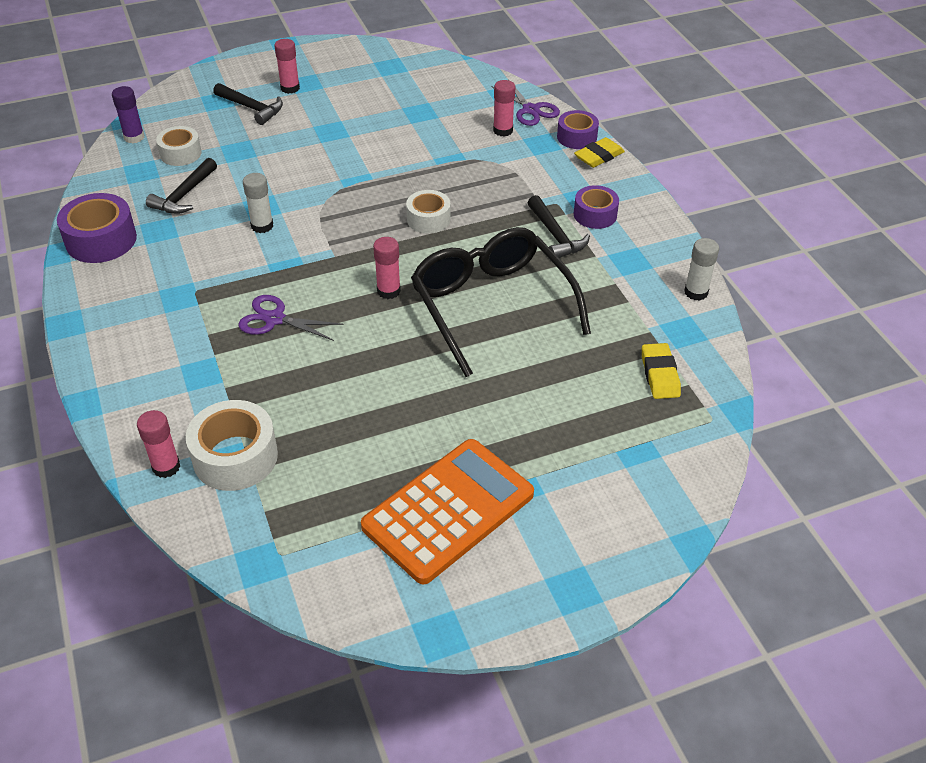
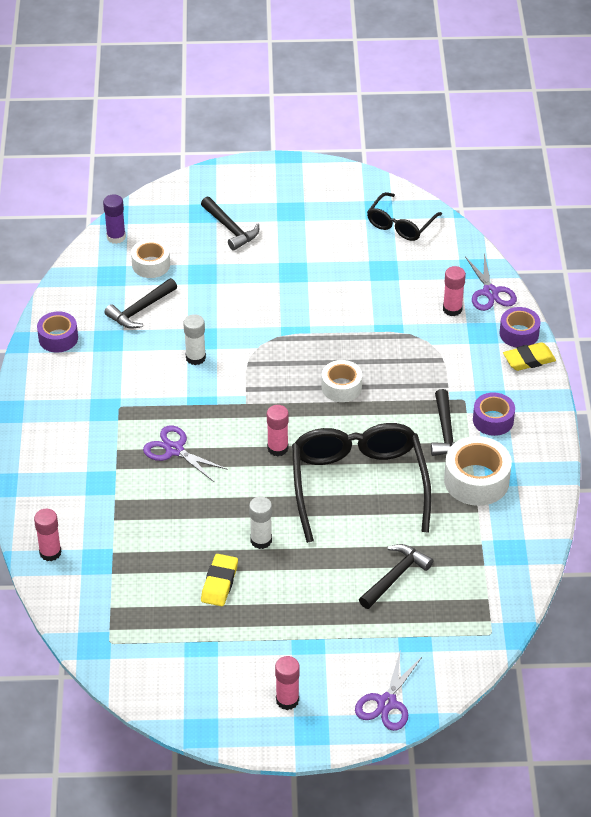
camera: 20 degrees right, 0 degrees up
purple tape [57,193,137,263] -> purple tape [37,311,78,353], size x0.65
white tape [186,400,278,491] -> white tape moved to [444,436,512,506]
pink glue stick [274,39,300,94] -> pink glue stick moved to [275,656,300,710]
orange calculator [361,439,534,584] -> none
yellow eraser [642,343,681,399] -> yellow eraser moved to [201,554,238,606]
white glue stick [684,238,719,301] -> white glue stick moved to [249,496,272,549]
none -> purple scissors [355,649,423,731]
none -> black hammer [359,544,433,609]
none -> black glasses [367,192,442,241]

